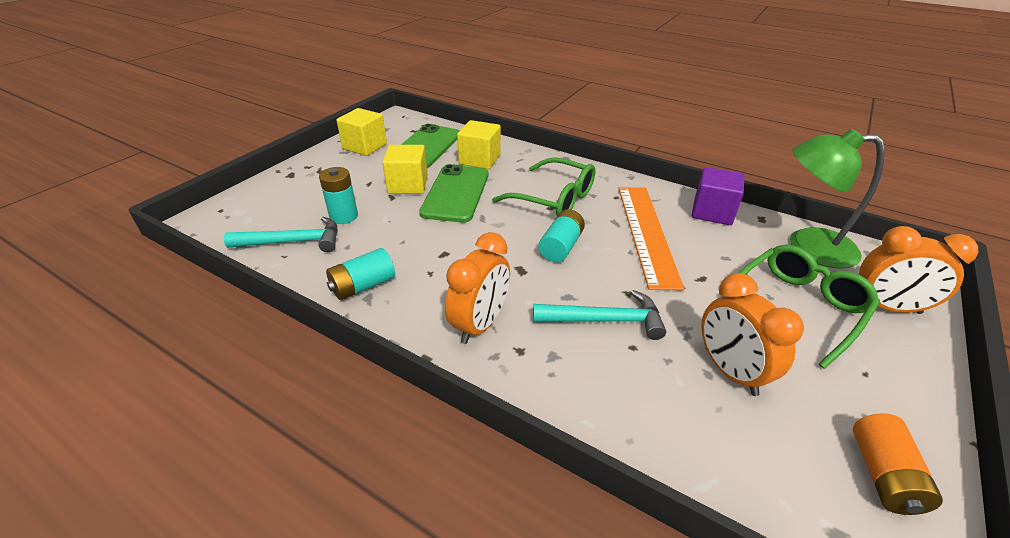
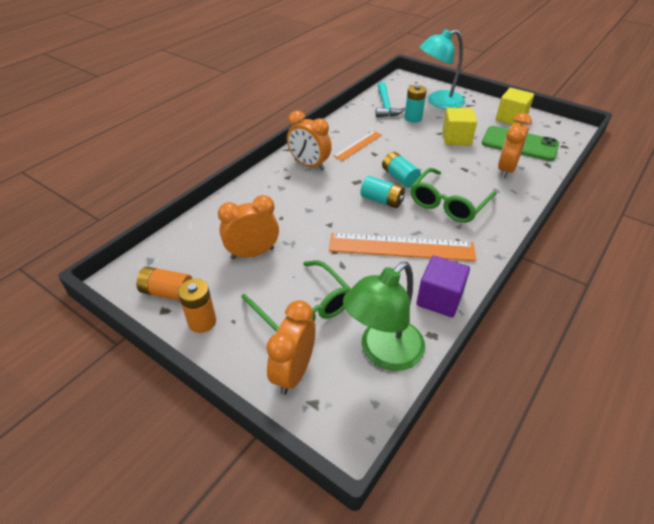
camera: 95 degrees right, 5 degrees up
turquoise battery [326,248,395,300] -> turquoise battery moved to [382,152,421,188]
green phone [419,164,488,223] -> none
yellow cube [457,120,501,169] -> orange clock [498,113,532,179]
turquoise hammer [533,290,666,340] -> none
green lamp [790,129,885,269] -> green lamp turned 150 degrees counterclockwise [343,262,425,371]
none -> orange battery [178,279,216,333]
none -> orange ruler [333,131,382,161]
none -> turquoise lamp [420,29,465,109]

